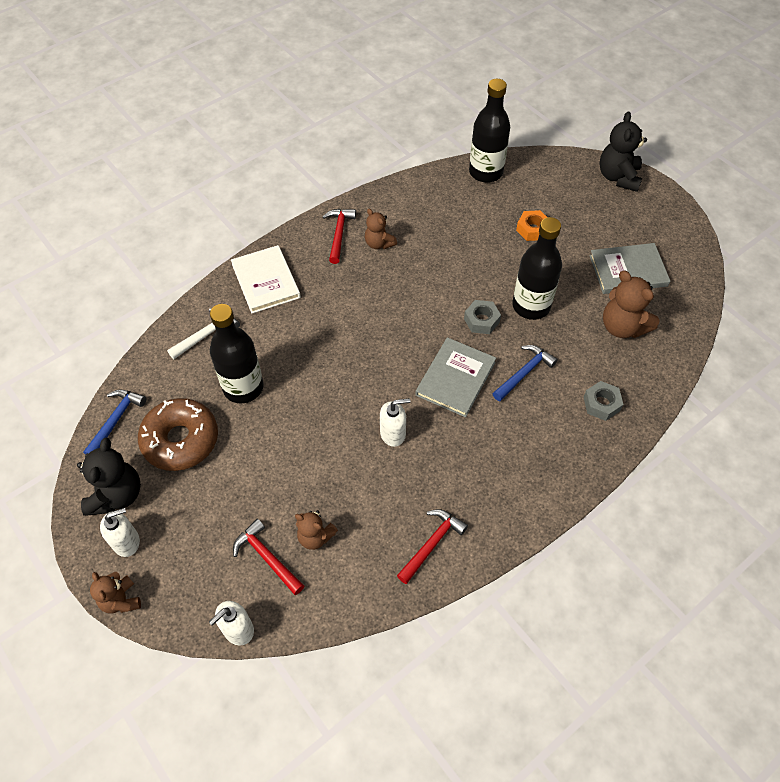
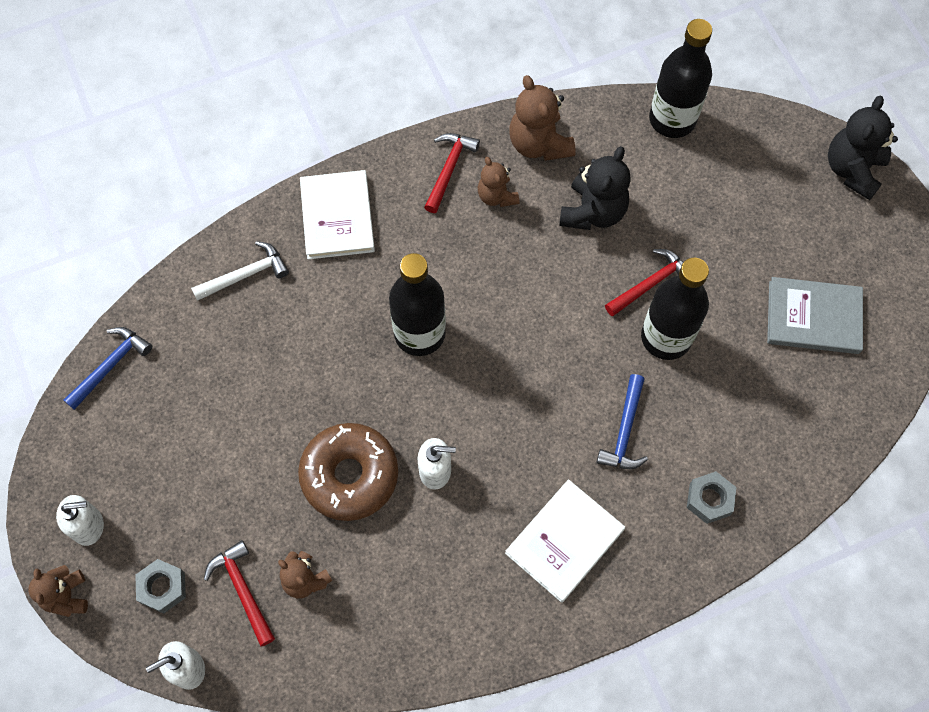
camera: 15 degrees right, 10 degrees up
black teddy bear [77,438,141,516] -> black teddy bear moved to [559,146,631,230]
brown donut [138,398,218,471] -> brown donut moved to [298,423,398,521]
black bottle [210,304,264,403] -> black bottle moved to [389,253,446,356]
red hammer [397,509,468,584] -> red hammer moved to [605,249,683,316]
grey book [415,337,496,417] -> none
grey nut [464,300,501,334] -> grey nut moved to [135,559,186,614]
blue hammer [492,345,558,401] -> blue hammer turned 135 degrees clockwise [597,374,648,469]
orange nut [516,210,547,241] -> none
brown teddy bear [603,271,660,338] -> brown teddy bear moved to [509,75,576,161]
none -> white book [505,479,625,603]

